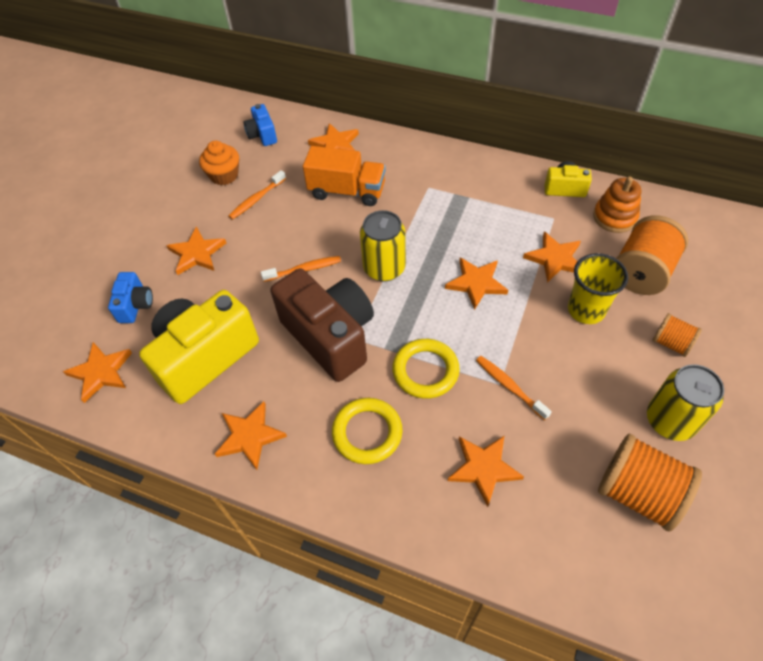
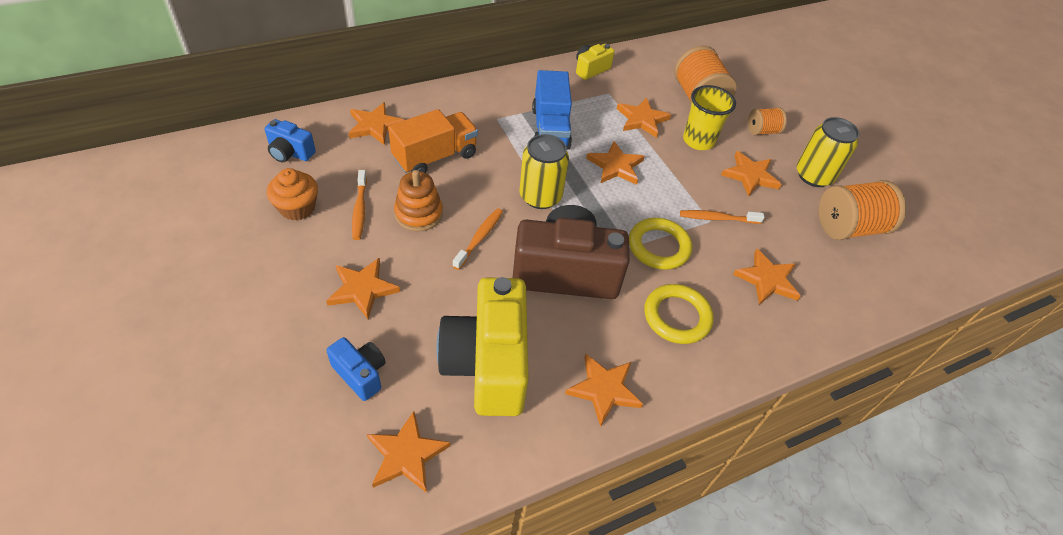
camera: 55 degrees left, 5 degrees down
orange stacking toy [593,176,642,233] -> orange stacking toy moved to [394,170,443,232]
none -> blue truck [532,70,572,150]
none -> orange star [721,151,782,197]

